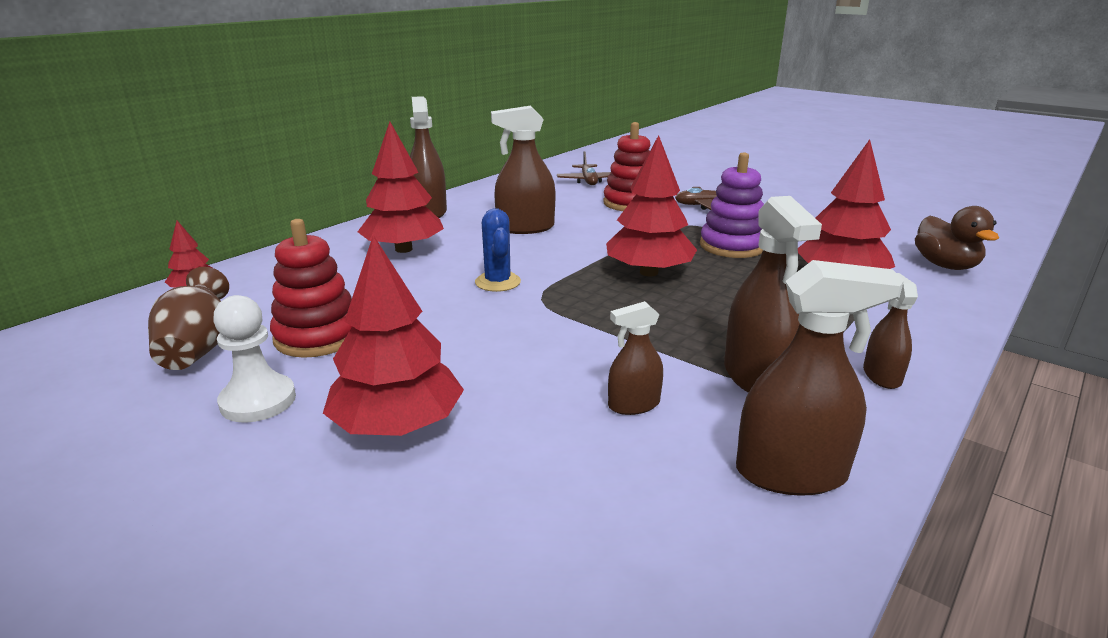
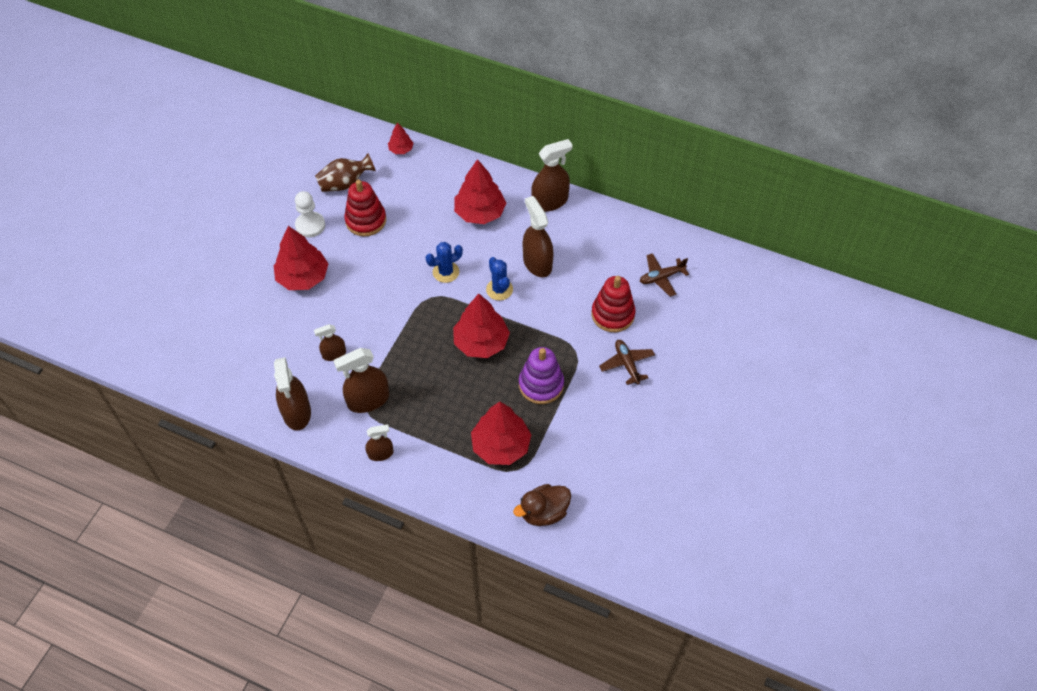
camera: 75 degrees right, 30 degrees up
brown spray bottle [608,301,663,415] -> brown spray bottle turned 75 degrees counterclockwise [314,324,346,361]
none -> blue cactus [486,257,513,300]

